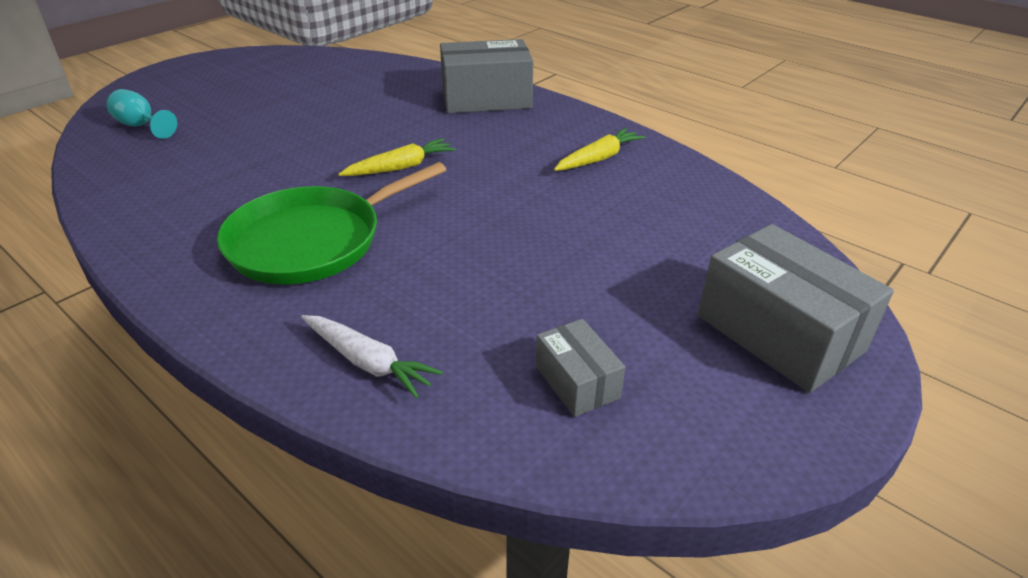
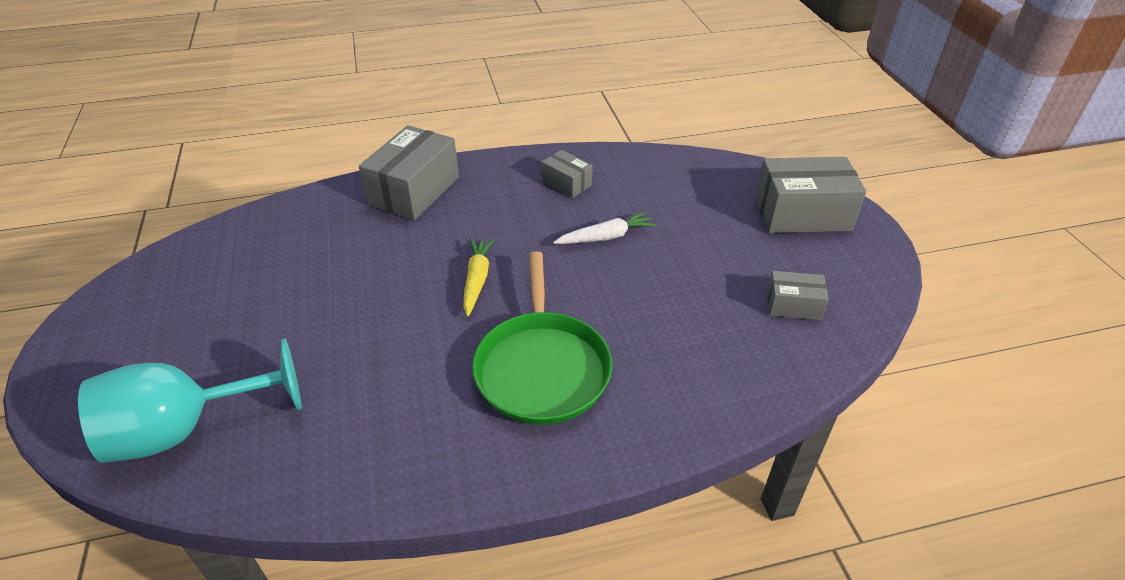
camera: 55 degrees left, 5 degrees up
turquoise goblet [107,89,177,139] -> turquoise goblet [78,339,302,463], size x2.11
white carrot [301,315,443,399] -> white carrot moved to [553,211,656,244]
yellow carrot [554,128,645,171] -> grey box [542,150,593,198]

